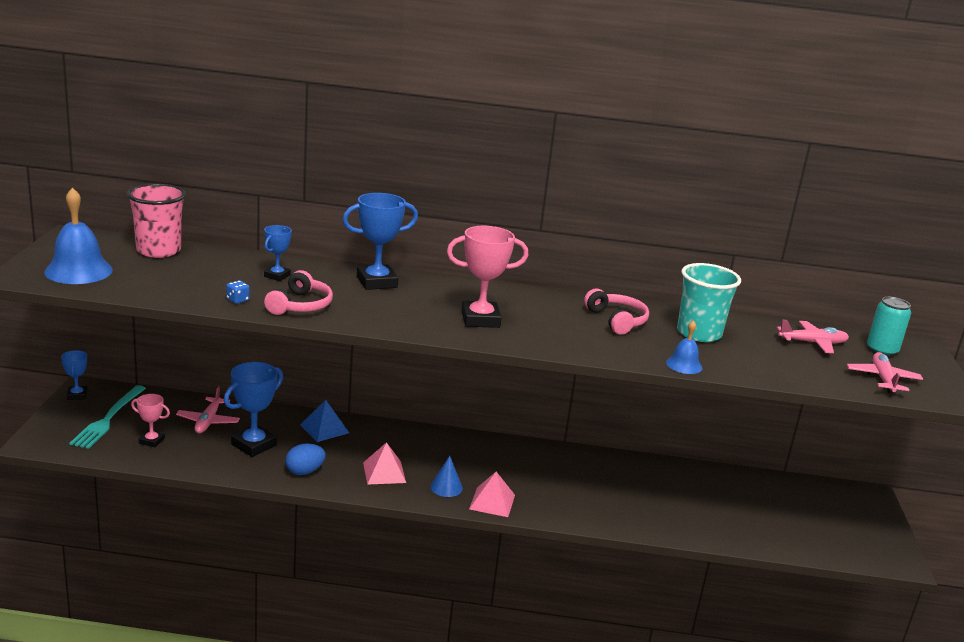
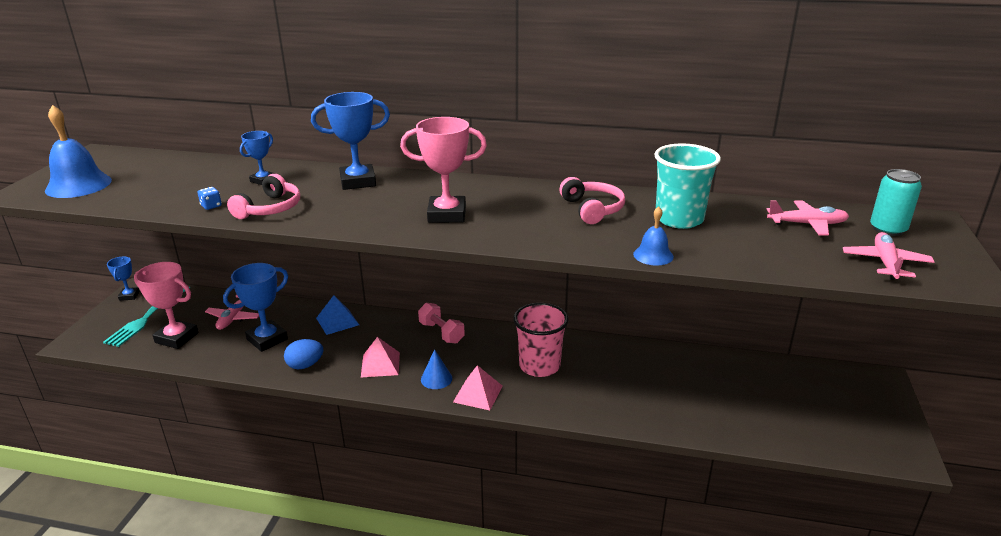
camera: 10 degrees right, 5 degrees up
pink cup [127,183,186,258] -> pink cup moved to [513,303,569,377]
pink trophy [131,394,170,447] -> pink trophy [134,262,199,349], size x1.76
none -> pink dumbbell [418,303,465,343]

